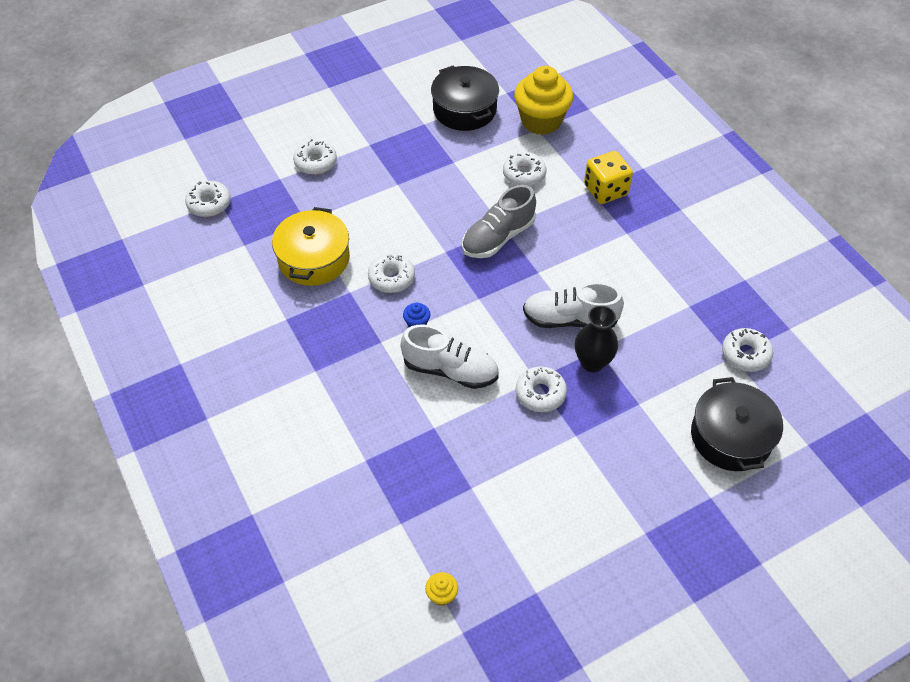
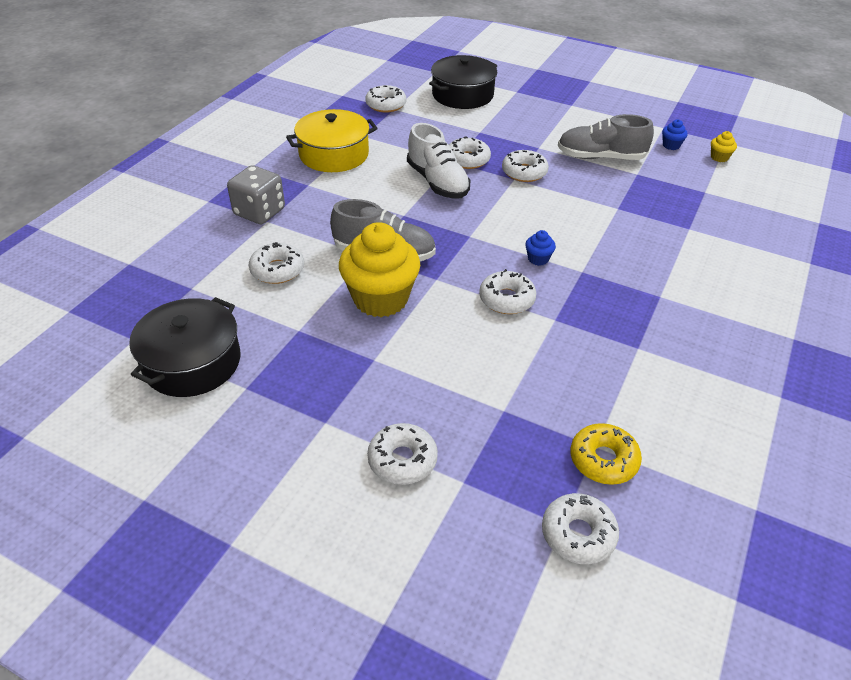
camera: 125 degrees left, 10 degrees down
yellow pot [272,207,350,286] -> yellow pot moved to [286,109,378,172]
white shoe [401,325,499,389] -> none
yellow cupcake [514,66,573,135] -> yellow cupcake moved to [339,222,420,317]
black vase [575,305,618,372] -> white donut [449,136,491,169]
yellow dice [584,151,633,204] -> grey dice [227,165,285,224]
none -> grey shoe [558,114,654,160]
none -> yellow donut [570,423,642,485]
none -> blue cupcake [662,119,688,150]

